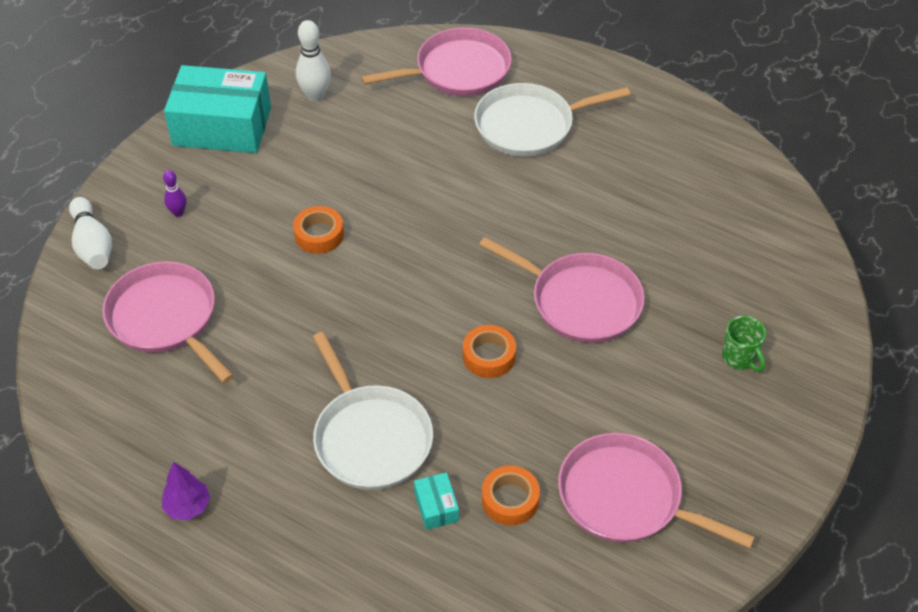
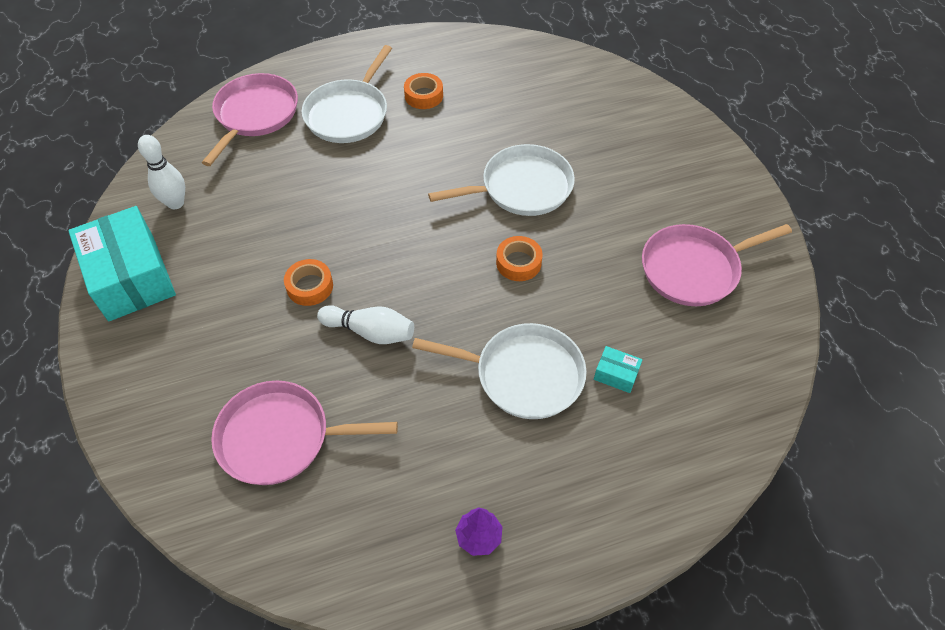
camera: 50 degrees left, 5 degrees up
white bowling pin [69,197,112,269] -> white bowling pin moved to [317,305,414,344]
purple bowling pin [163,170,187,217] -> none
turquoise box [164,65,271,153] -> turquoise box turned 75 degrees counterclockwise [68,206,176,321]
pink pan [479,237,645,343] -> white pan [428,144,575,216]
orange tape [482,465,540,526] -> orange tape moved to [404,73,443,109]
green mug [722,316,766,372] -> none

